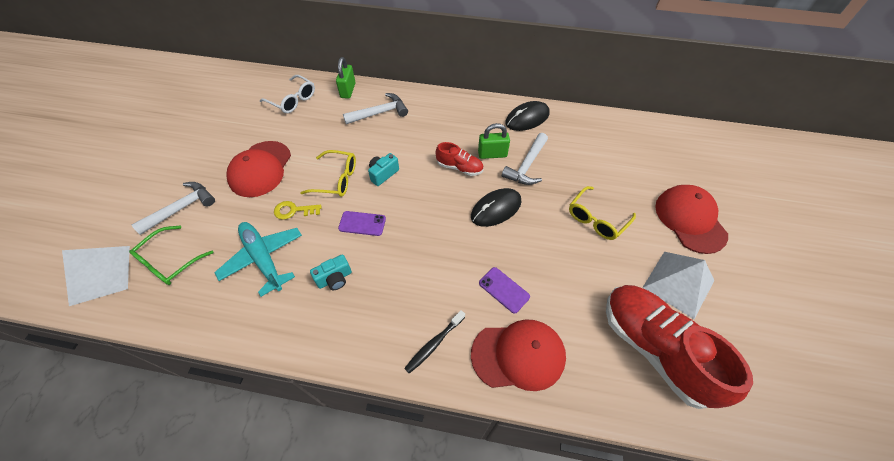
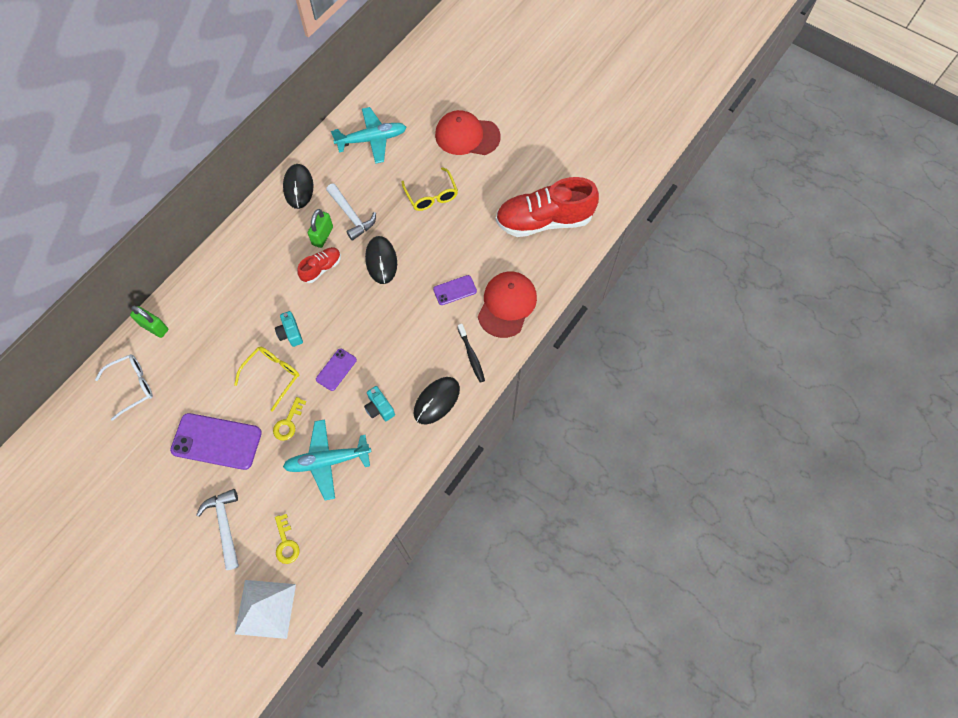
camera: 65 degrees left, 10 degrees up
green glasses [129,226,214,285] -> yellow key [275,514,300,564]
red cap [227,141,291,197] -> purple phone [170,413,262,470]
turquoise camera [310,254,352,290] -> turquoise camera turned 150 degrees clockwise [364,386,395,421]
white hammer [343,93,408,124] -> none
white pyramid [643,252,714,319] -> none
none -> turquoise plane [331,107,406,164]
none -> black mouse [414,377,460,424]

